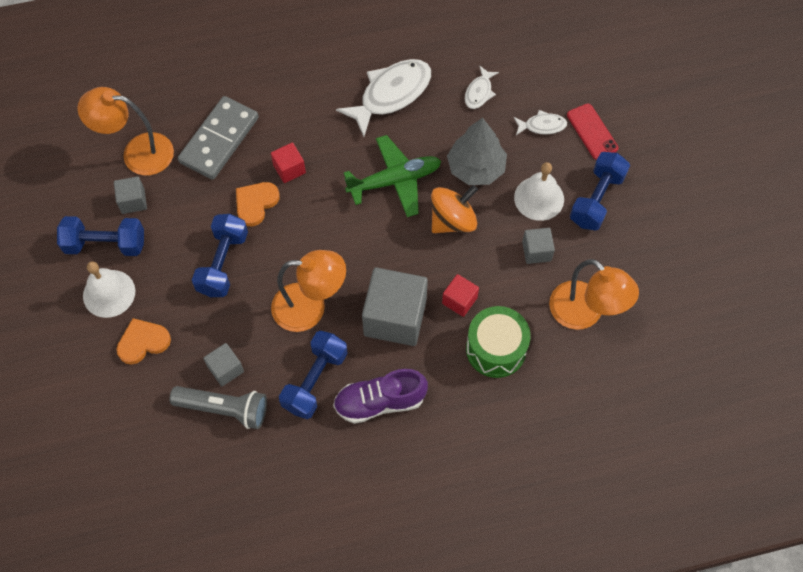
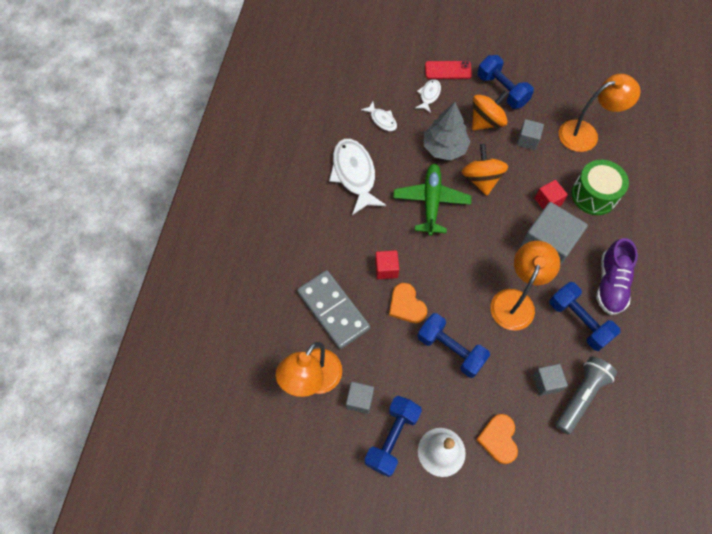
camera: 65 degrees left, 0 degrees up
white bell [514,162,564,221] -> orange spinning top [472,90,509,131]

